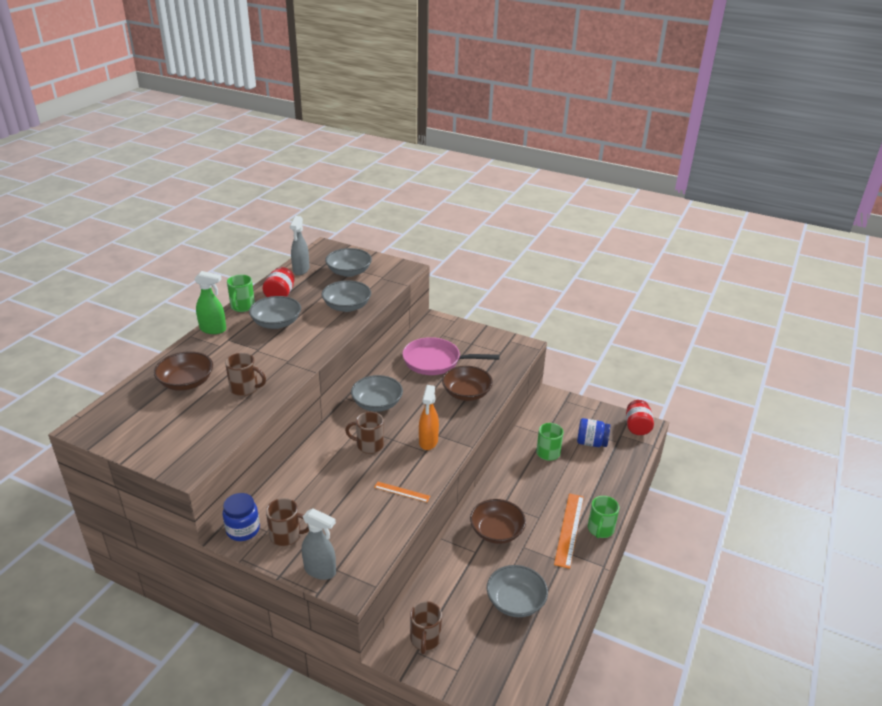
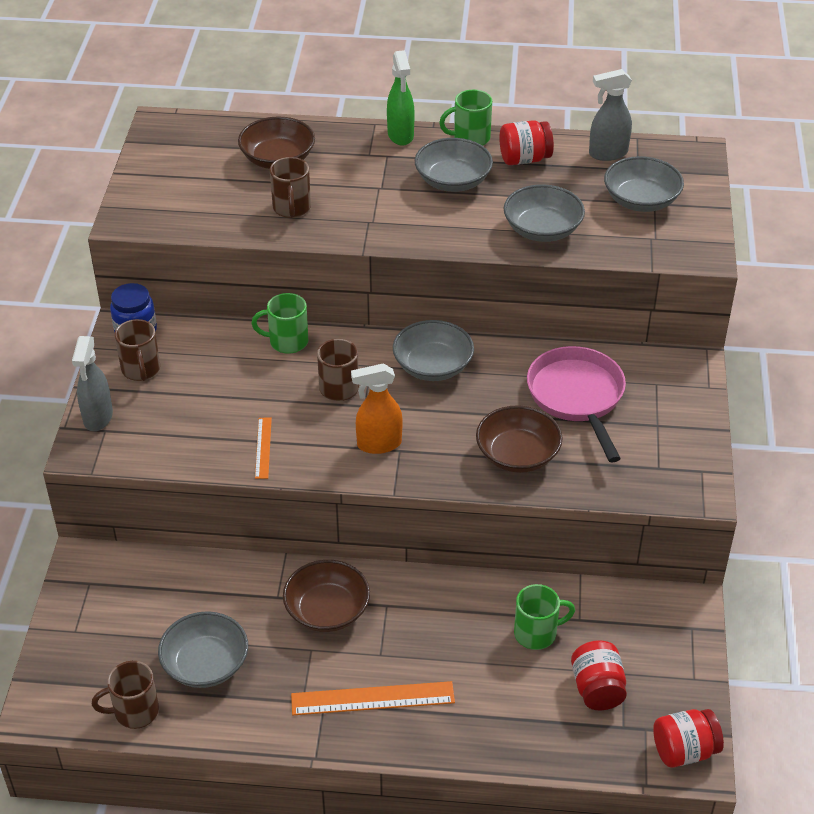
camera: 70 degrees right, 10 degrees up
brown mug [410,601,442,654] -> brown mug moved to [92,661,159,729]
blue jar [577,418,610,447] -> red jar [571,640,627,710]
green mug [588,496,619,538] -> green mug moved to [252,293,308,354]

